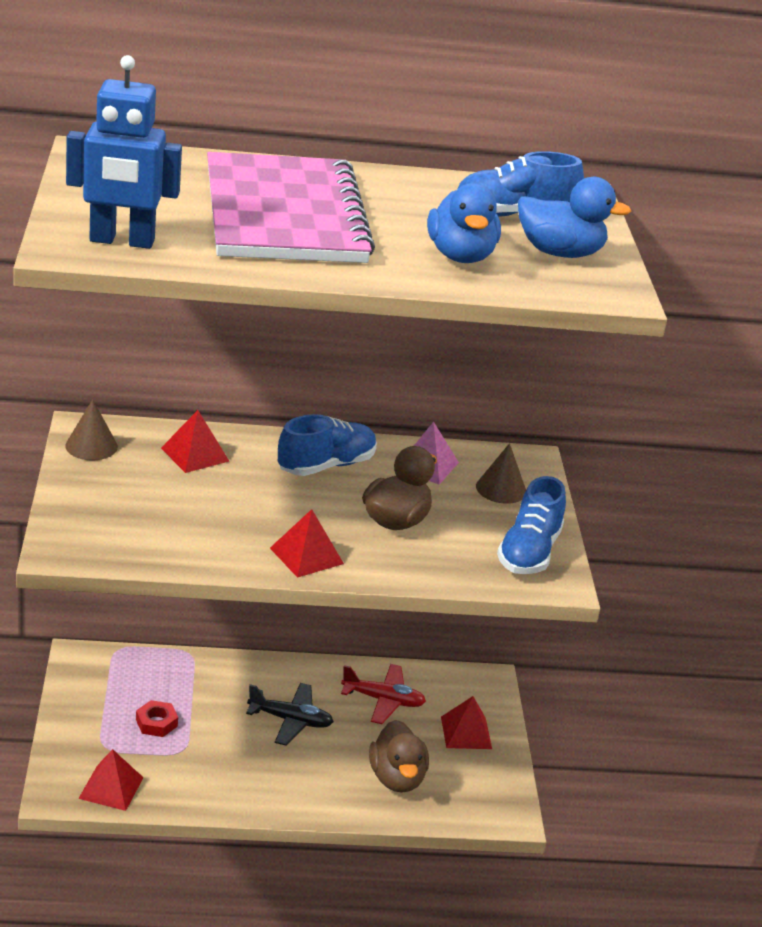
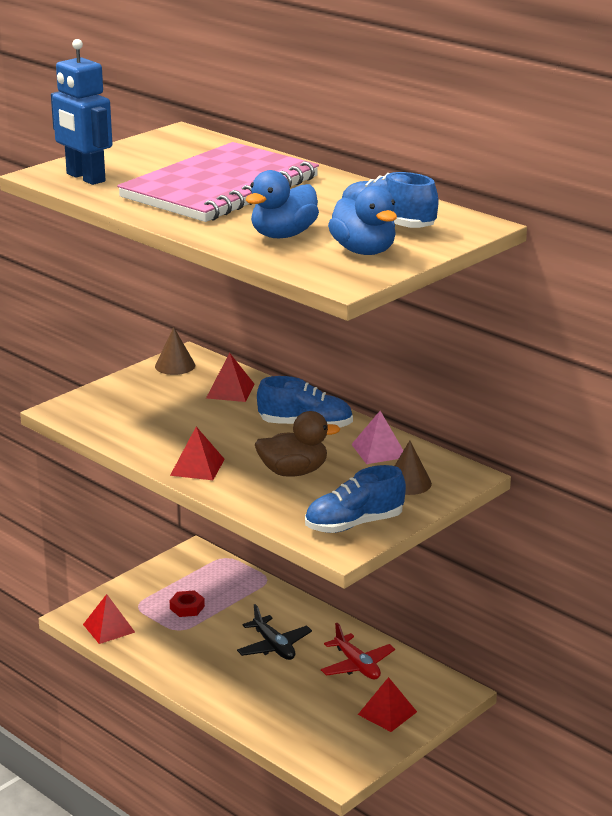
camera: 50 degrees right, 5 degrees down
brown duck [369,720,429,793] -> none

